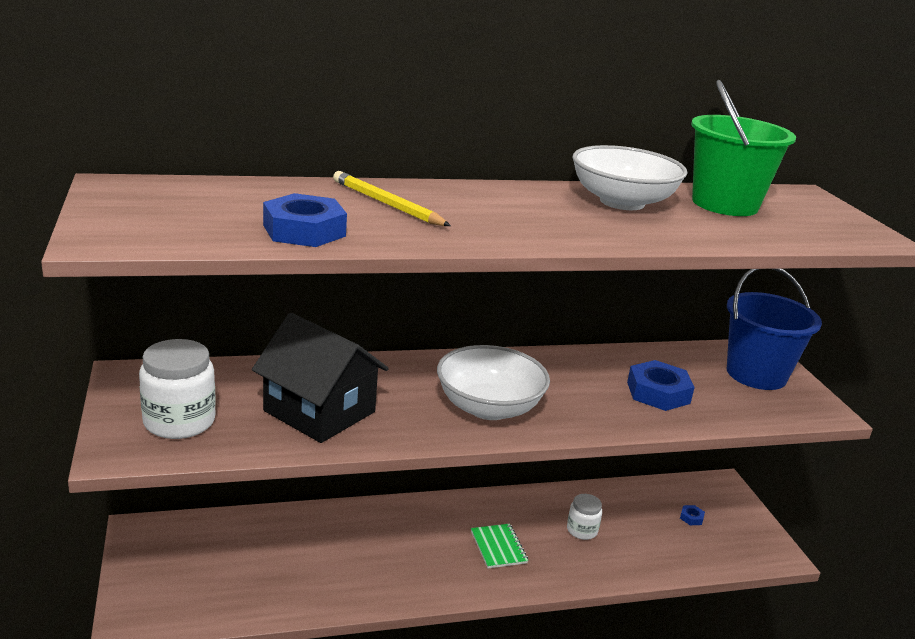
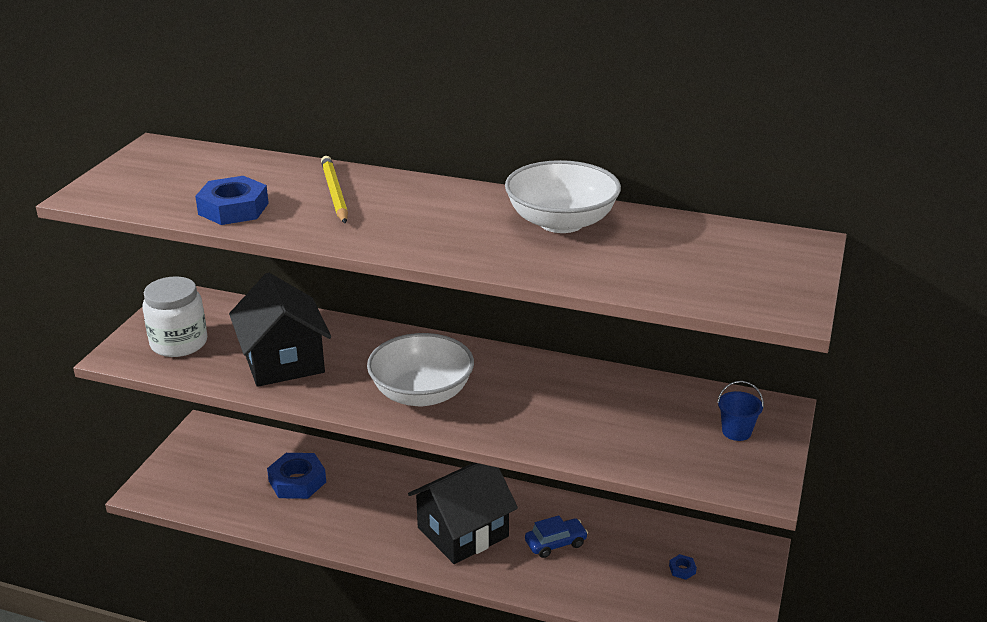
camera: 35 degrees right, 5 degrees up
green notebook [471,524,528,568] -> black house [408,463,518,564]
white jar [567,494,602,540] -> blue car [525,515,588,558]
blue nut [627,360,695,411] -> blue nut moved to [267,453,326,499]
green bucket [691,80,796,216] -> none
blue bucket [727,269,822,390] -> blue bucket [717,381,764,441], size x0.44

